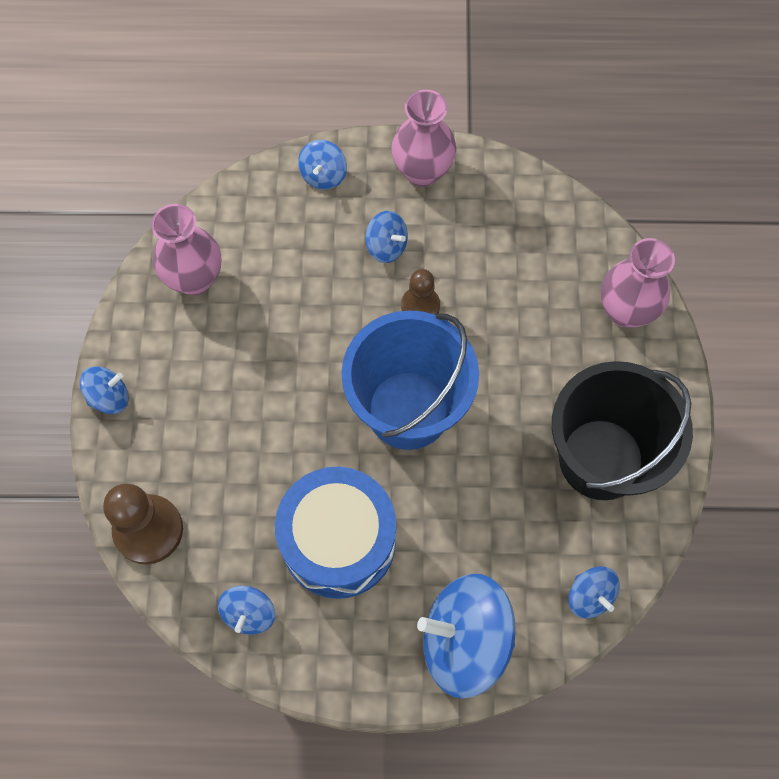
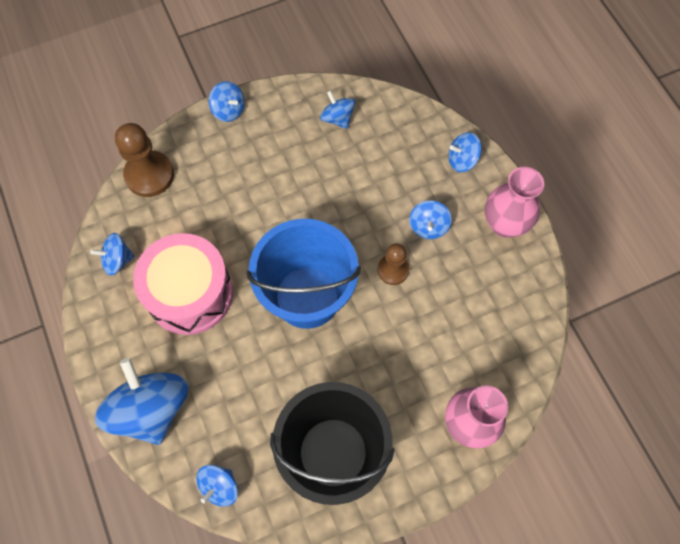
camera: 65 degrees right, 0 degrees up
pink vase [151,204,221,295] -> blue spinning top [320,91,356,129]
blue drum [275,467,396,599] -> pink drum [133,233,233,335]

